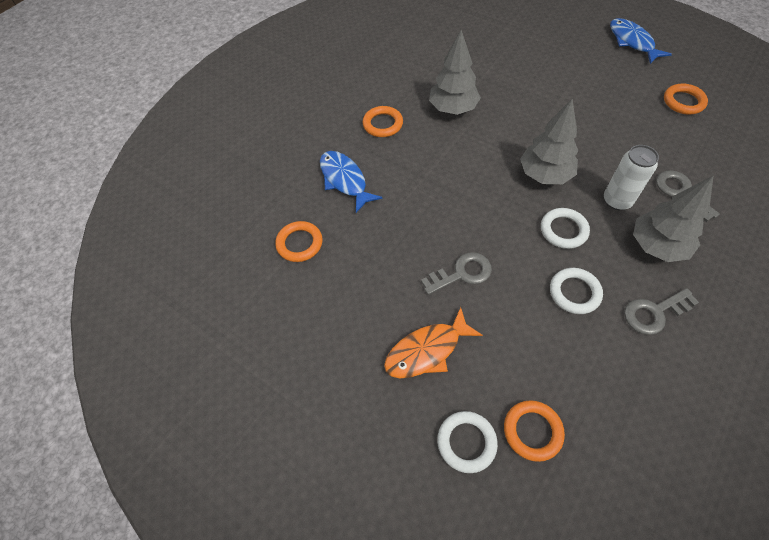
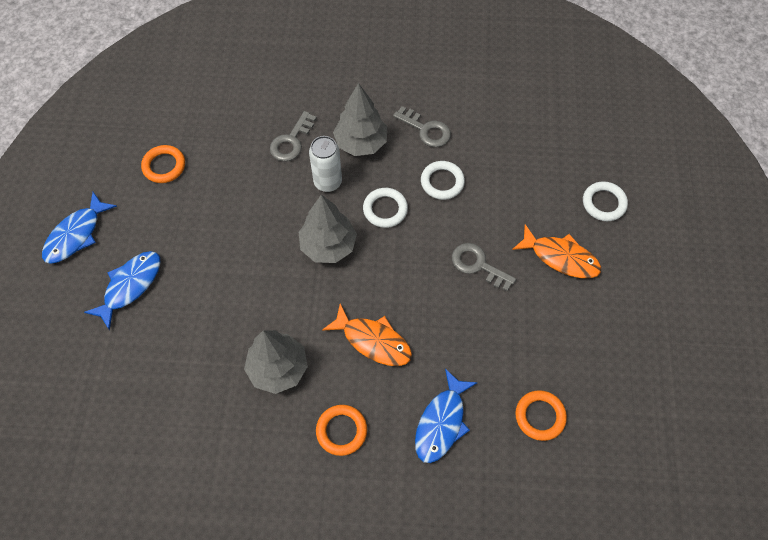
camera: 125 degrees left, 5 degrees up
orange ring [504,400,565,462] -> none
none -> blue fish [84,251,161,330]
none -> orange fish [322,304,412,366]

